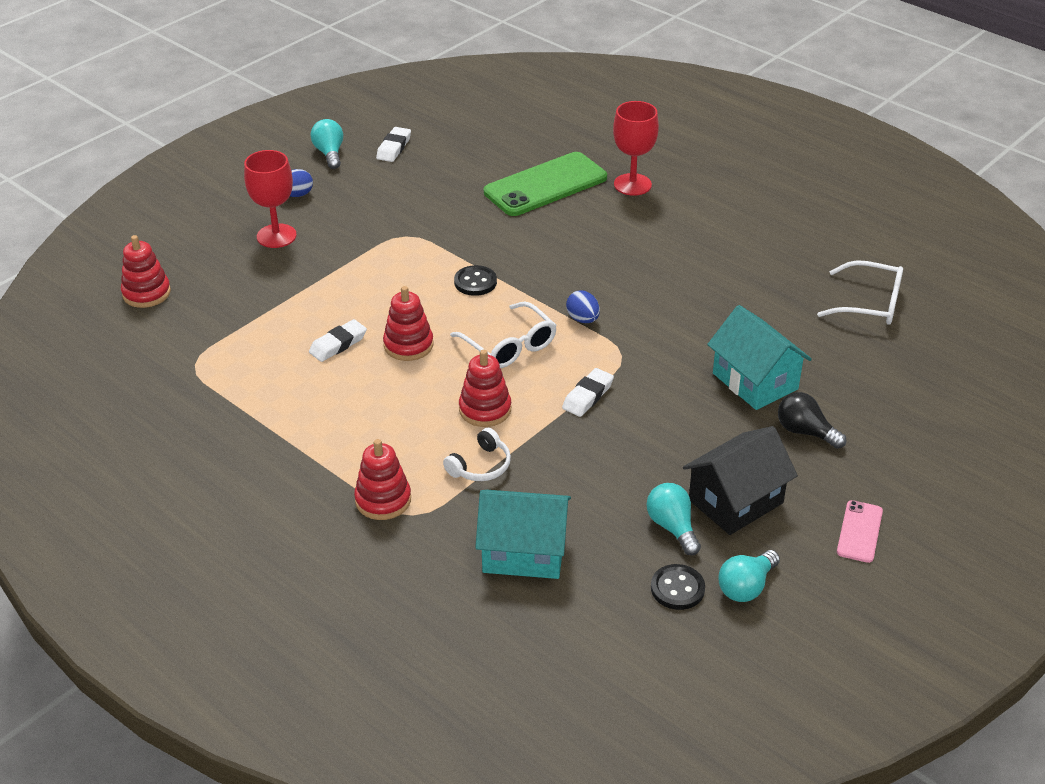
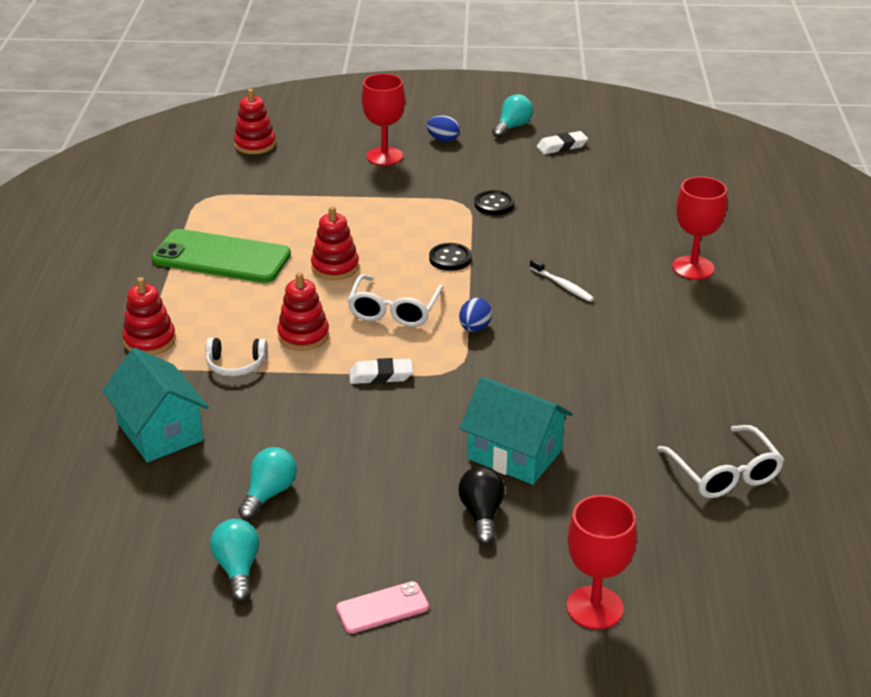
camera: 50 degrees right, 5 degrees down
white eraser [309,319,367,362] -> none
green phone [484,152,607,216] -> green phone moved to [151,229,291,283]
black button [651,564,705,610] -> black button moved to [474,190,515,215]
black house [683,426,798,535] -> none
turquoise house [707,305,812,410] -> turquoise house turned 75 degrees counterclockwise [460,377,573,485]
turquoise light bulb [719,550,780,602] -> turquoise light bulb turned 75 degrees clockwise [210,519,259,602]
none -> white toothbrush [529,258,594,302]
none -> red goblet [567,495,637,630]

